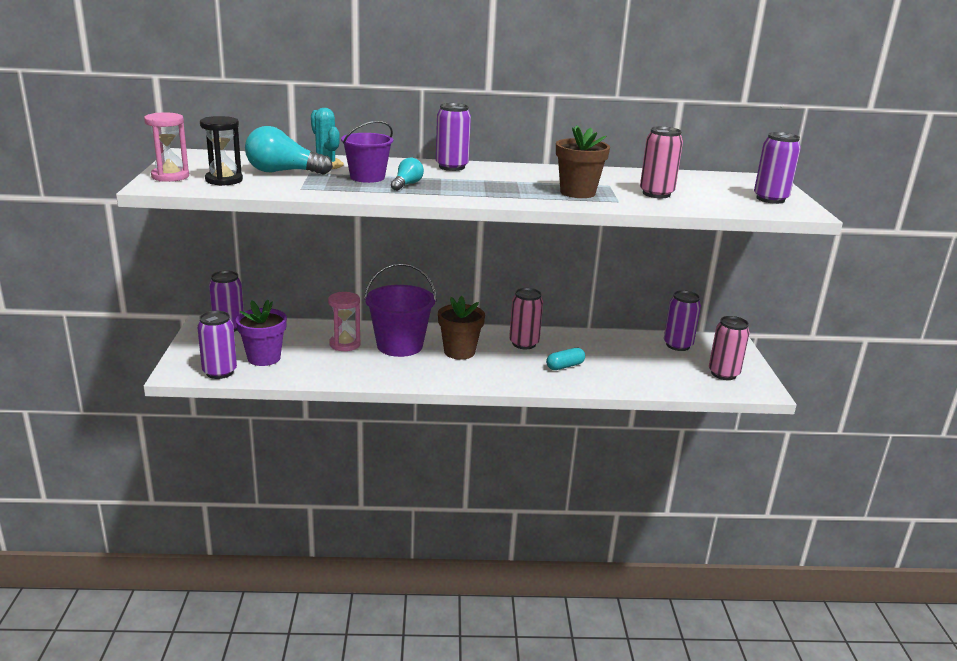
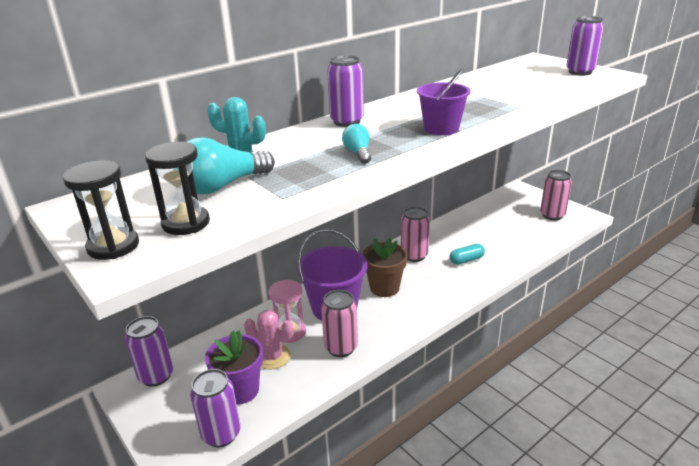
camera: 35 degrees left, 5 degrees up
pink hourglass [144,113,189,182] -> black hourglass [63,160,139,260]
purple bucket [341,121,393,183] -> purple bucket moved to [417,68,471,135]
turquoise capsule [546,348,585,370] -> turquoise capsule turned 45 degrees clockwise [449,244,485,265]
brown flower pot [556,125,610,198] -> none
pink can [640,126,683,198] -> pink can moved to [321,290,358,357]
purple can [664,290,701,351] -> none
none -> pink cactus [244,310,294,370]

